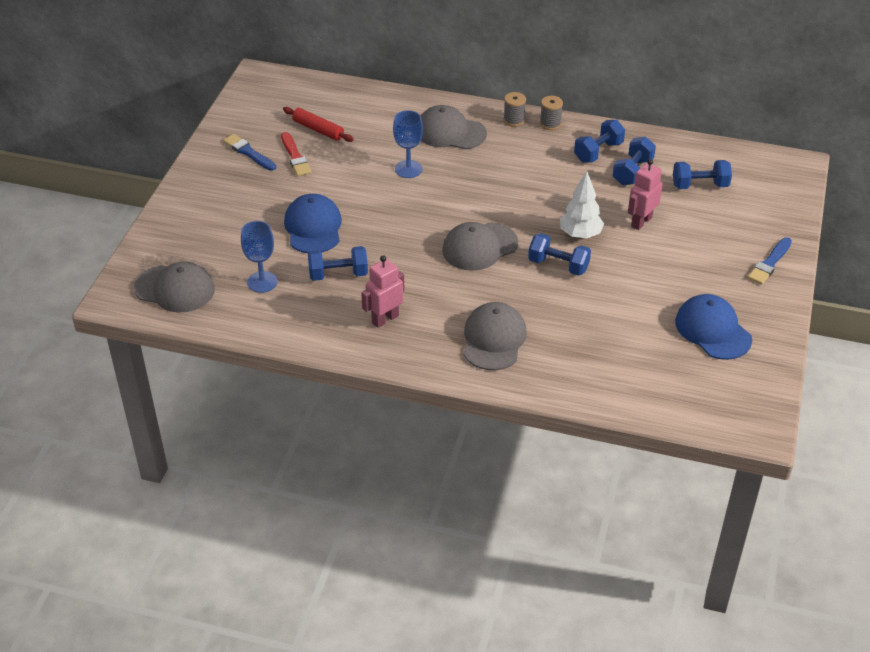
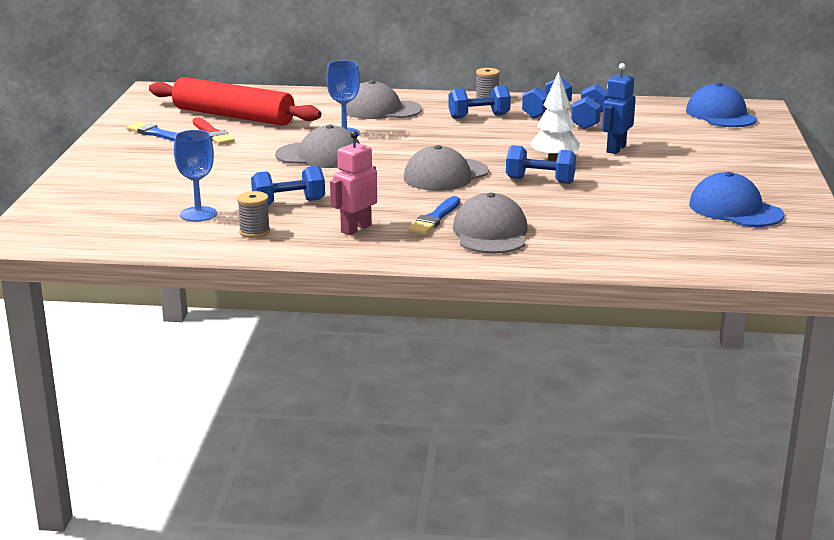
camera: 10 degrees left, 20 degrees down
grey cap [134,262,215,313] -> grey cap moved to [275,124,360,168]
red rolling pin [283,107,354,142] -> red rolling pin [149,77,321,126], size x2.00
blue cap [284,194,342,253] -> blue cap moved to [686,83,757,127]
grey spool [503,92,526,127] -> grey spool moved to [237,191,270,238]
pink robot [628,159,663,230] -> blue robot [602,63,636,154]
blue dumbbell [673,160,732,189] -> blue dumbbell moved to [448,85,511,119]
blue brush [748,237,792,285] -> blue brush moved to [408,196,460,234]

